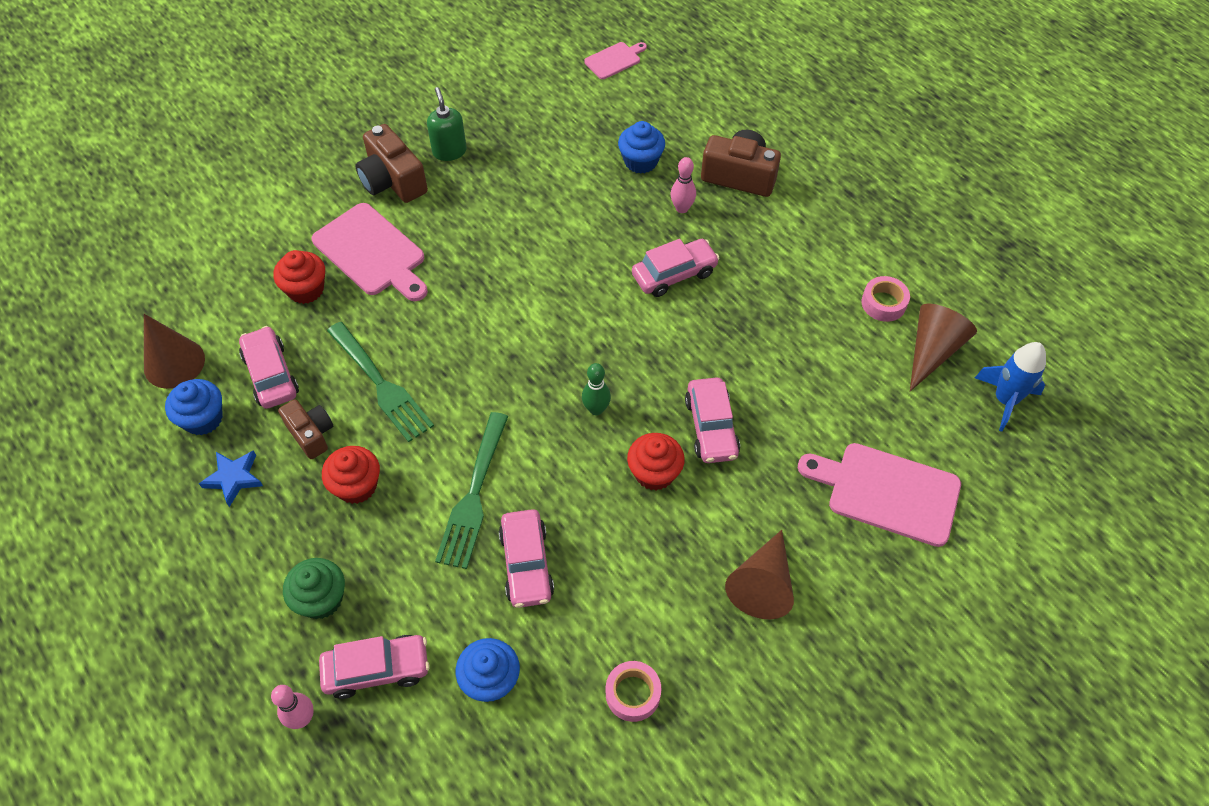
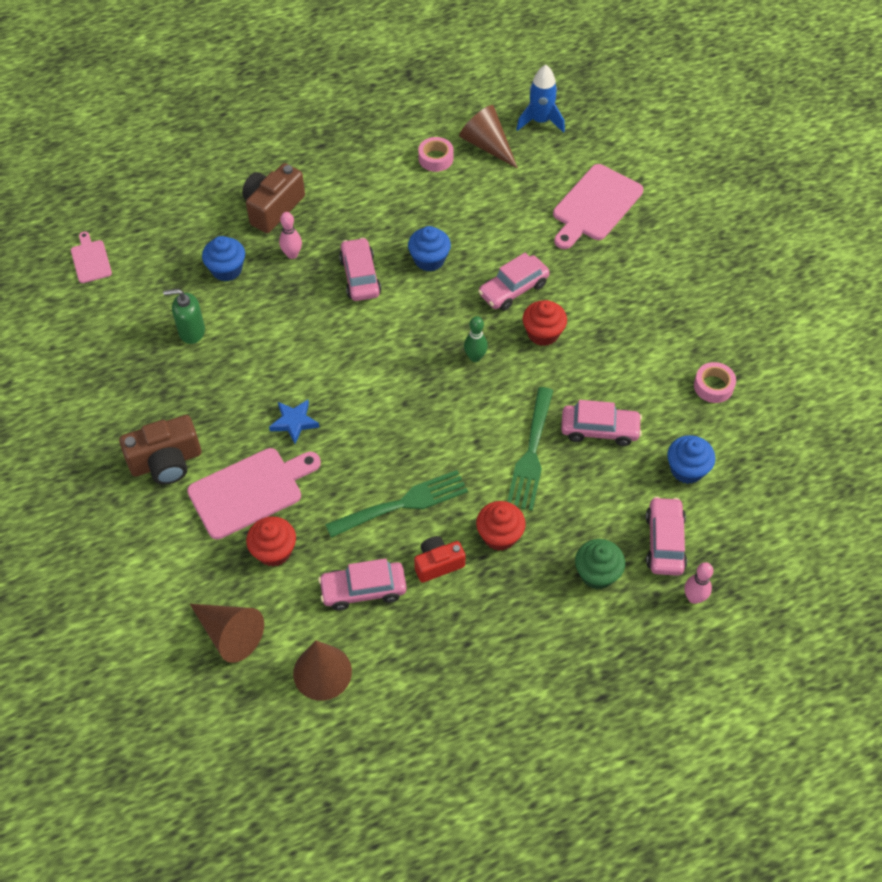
camera: 75 degrees left, 0 degrees up
blue cupcake [165,379,223,435] -> blue cupcake moved to [408,226,451,271]
blue star [199,450,263,507] -> blue star moved to [269,400,319,444]
brown camera [278,399,333,459] -> red camera [414,536,466,583]
green soap dispenser [427,87,467,161] -> green soap dispenser moved to [163,289,205,344]
green fork [435,412,509,569] -> green fork turned 75 degrees clockwise [507,387,553,511]
pink car [685,377,740,463] -> pink car turned 135 degrees clockwise [478,253,550,311]
brown cone [725,530,794,619] -> brown cone moved to [190,604,264,663]

